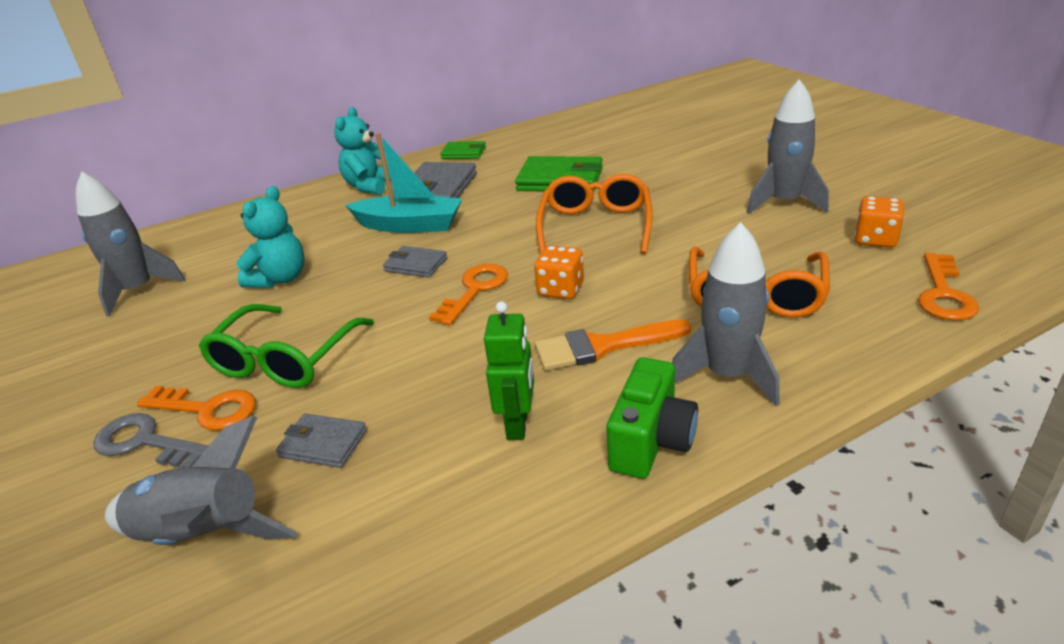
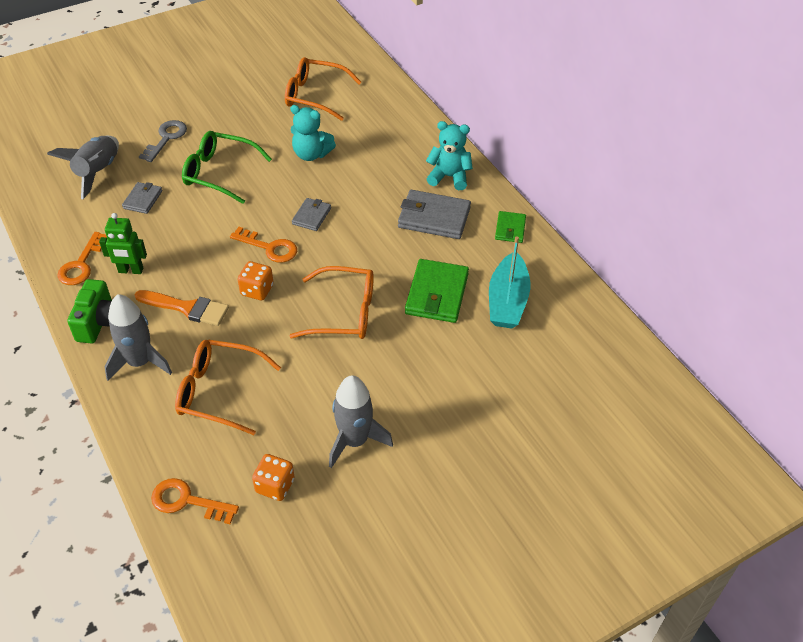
camera: 85 degrees right, 15 degrees up
grey rocket [76,171,185,317] -> orange glasses [285,57,361,121]
orange key [136,386,256,431] -> orange key moved to [57,232,107,285]
turquoise boat [345,133,463,233] -> turquoise boat moved to [489,236,530,329]
orange brush [535,319,691,370] -> orange brush turned 120 degrees clockwise [135,290,229,326]
green camera [607,357,698,479] -> green camera turned 105 degrees counterclockwise [67,279,112,344]

